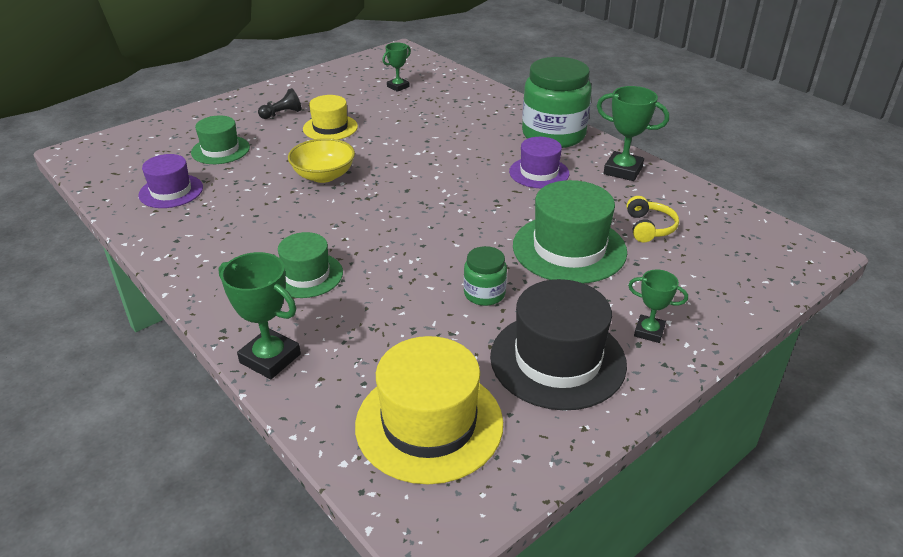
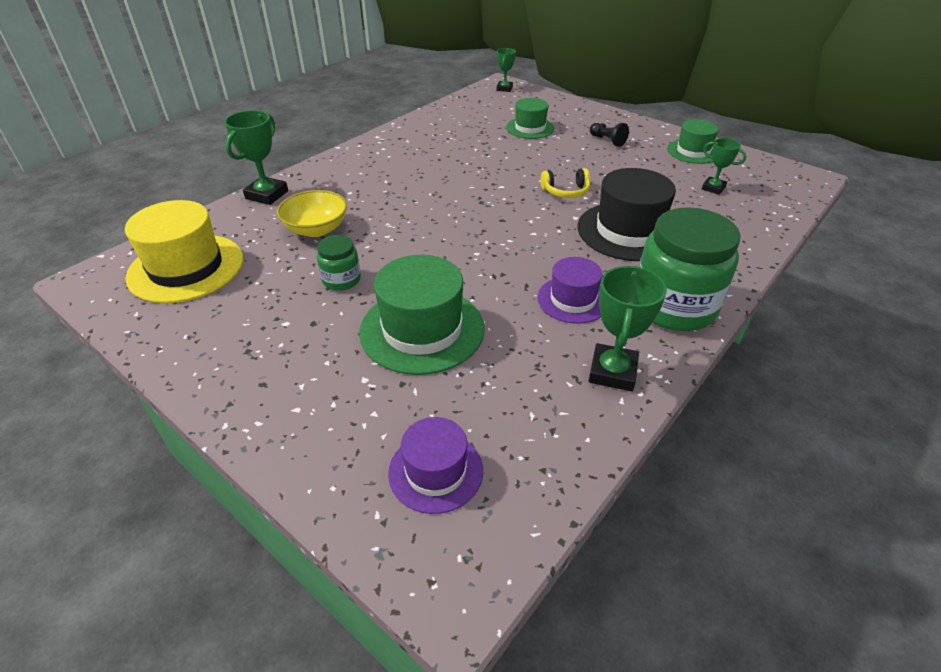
camera: 80 degrees right, 5 degrees up
purple hat [139,154,203,208] -> purple hat moved to [388,417,483,514]
green hat [278,232,343,298] -> green hat moved to [667,120,718,164]
yellow bowl [288,138,355,183] -> yellow bowl moved to [277,190,347,237]
yellow hat [303,95,358,140] -> none
black hat [490,279,627,411] -> black hat moved to [577,168,676,261]
yellow headphones [627,196,679,242] -> yellow headphones moved to [541,168,590,198]
green trophy [628,270,688,343] -> green trophy moved to [497,48,516,92]

